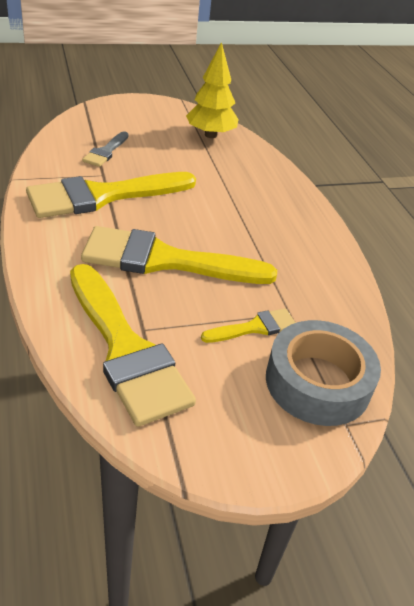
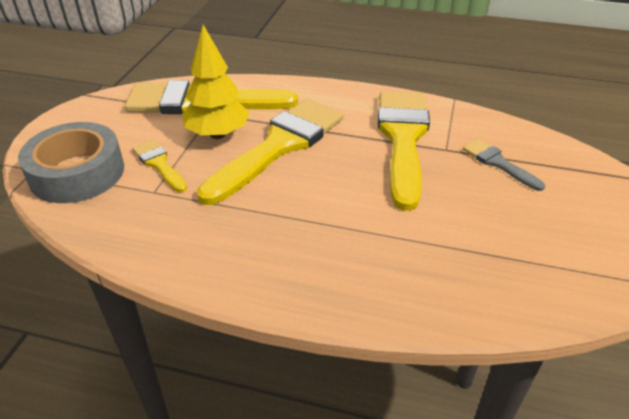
camera: 125 degrees right, 0 degrees up
yellow tree [186,42,239,138] -> yellow tree moved to [182,25,249,139]
yellow brush [201,308,296,343] -> yellow brush turned 135 degrees clockwise [132,140,187,192]

